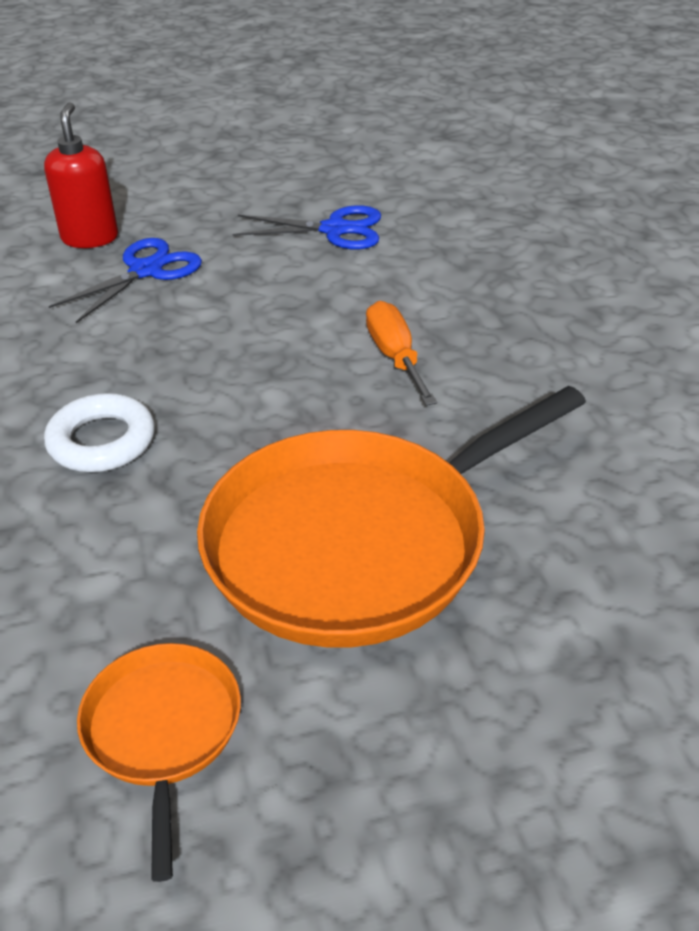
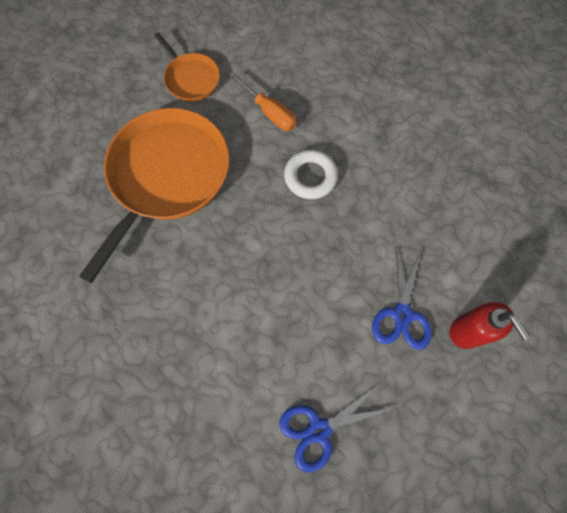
camera: 150 degrees right, 30 degrees up
orange screwdriver [366,301,437,406] -> orange screwdriver moved to [231,74,296,131]

